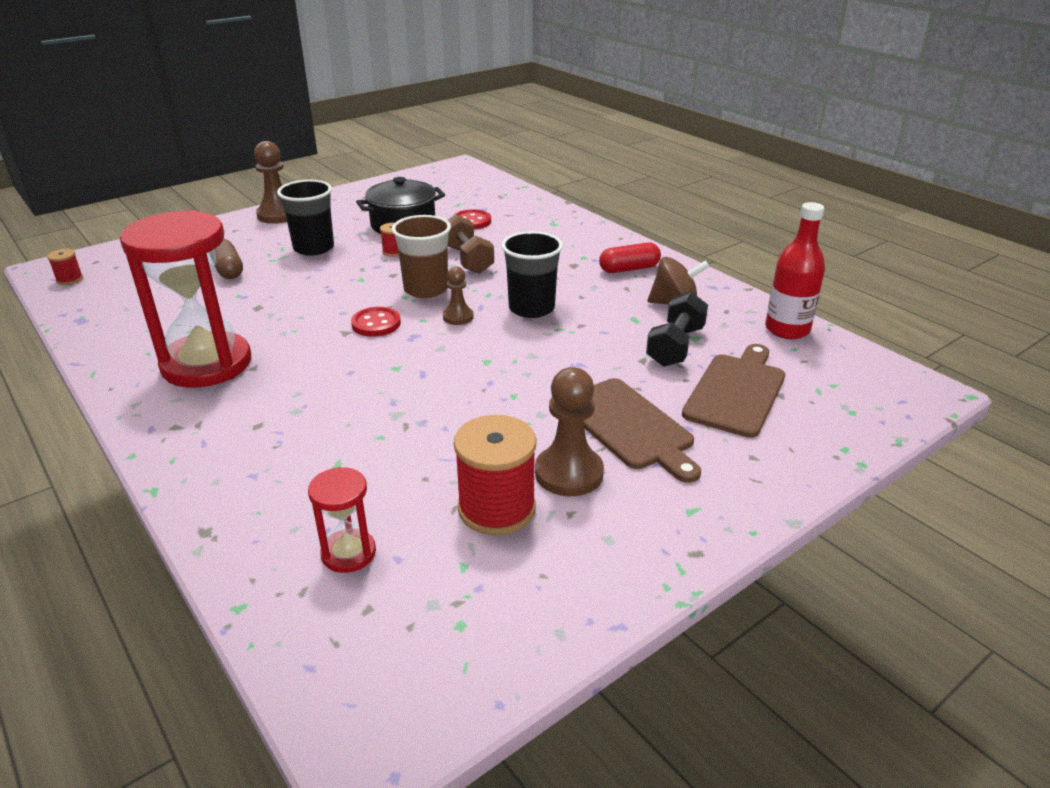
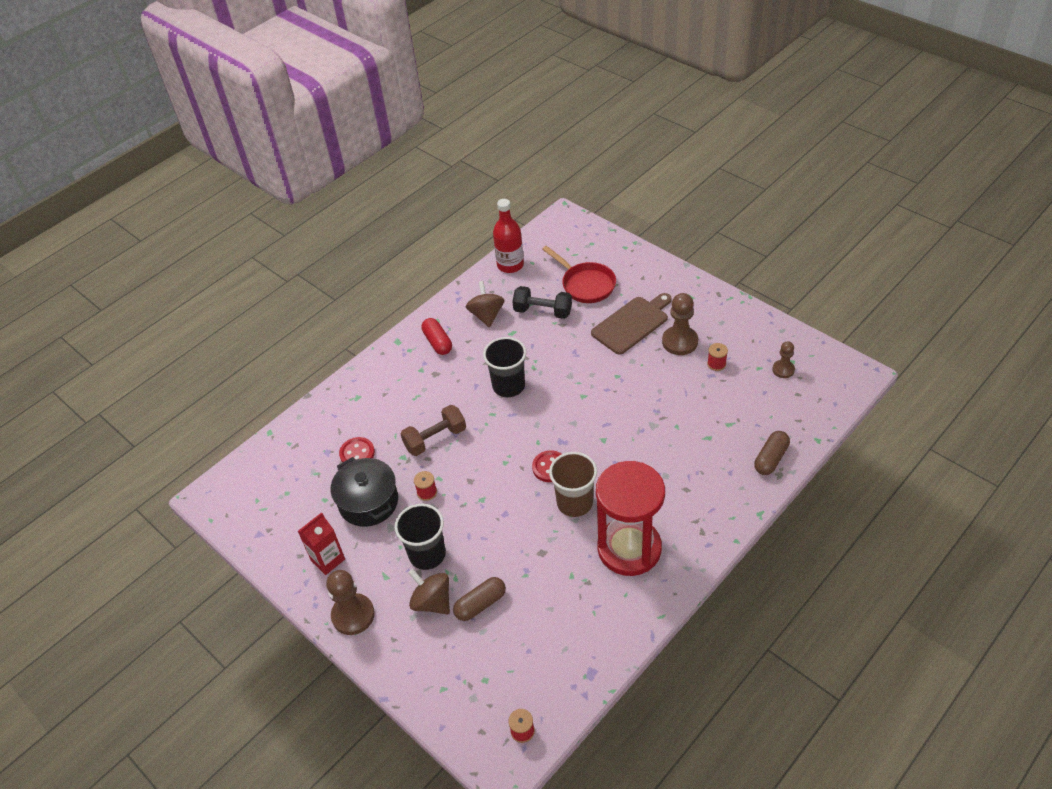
camera: 95 degrees left, 15 degrees up
red hourglass [308,467,376,573] -> none
brown cup [392,215,451,298] -> brown cup moved to [549,452,597,517]
brown pawn [443,266,474,325] -> brown pawn moved to [772,341,795,378]
red spool [454,415,536,535] -> red spool [707,343,728,371], size x0.48
brown cutting board [682,344,785,438] -> red pan [542,246,616,303]
none -> red carton [298,512,345,575]
none -> brown spinning top [408,569,450,614]
none -> brown capsule [754,431,790,475]

